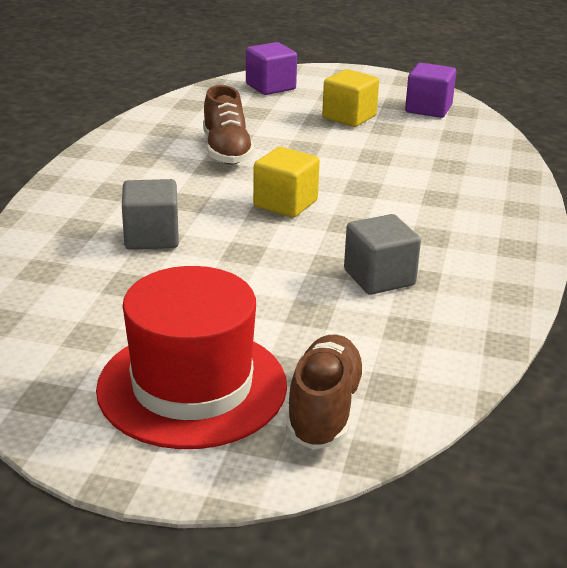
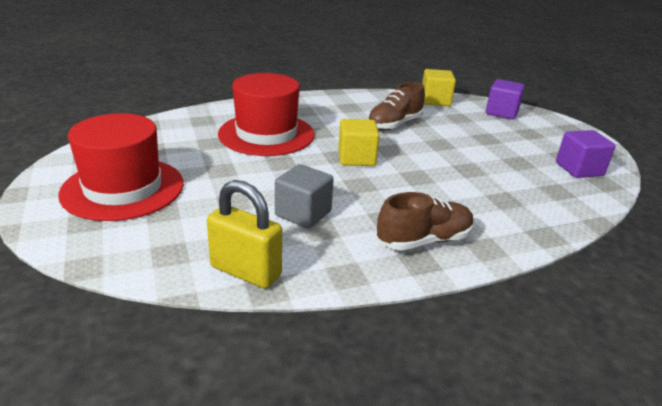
camera: 55 degrees right, 0 degrees up
grey cube [122,179,179,250] -> red hat [218,73,315,156]
brown shoe [286,335,366,450] -> brown shoe moved to [377,192,474,251]
yellow cube [322,69,379,127] -> yellow cube moved to [422,69,456,106]
none -> yellow padlock [207,180,282,288]

